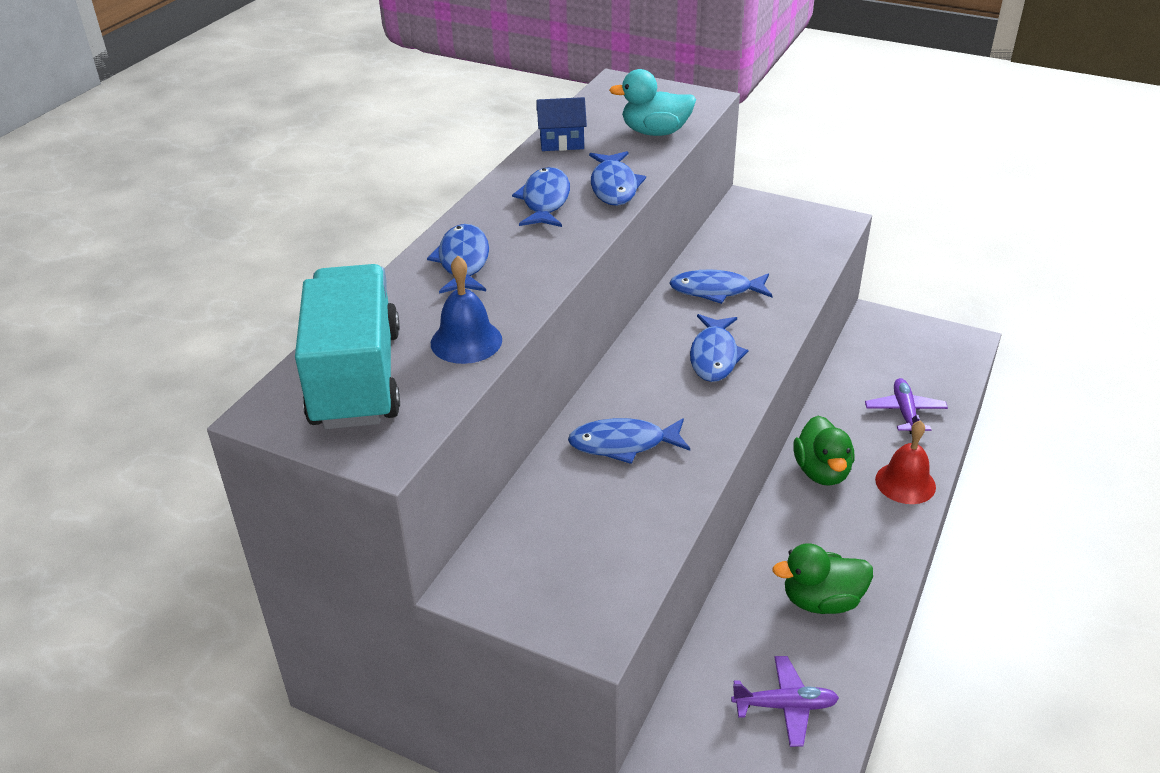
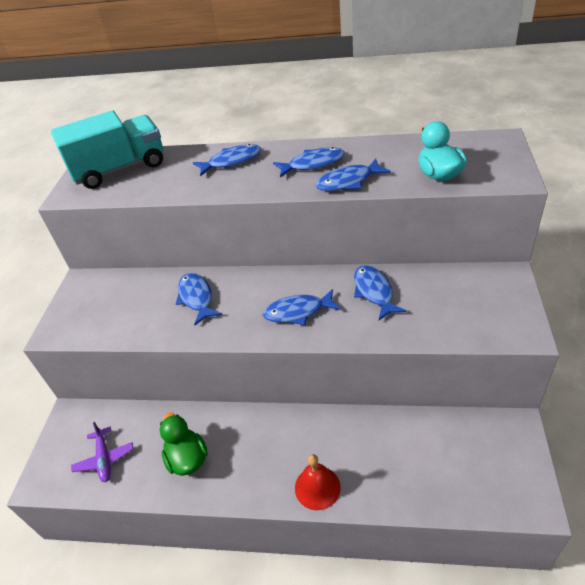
camera: 75 degrees right, 5 degrees up
blue bell [431,256,502,364] -> none
blue house [536,97,587,151] -> none
green duck [793,416,854,486] -> none
purple plane [865,378,948,434] -> none

